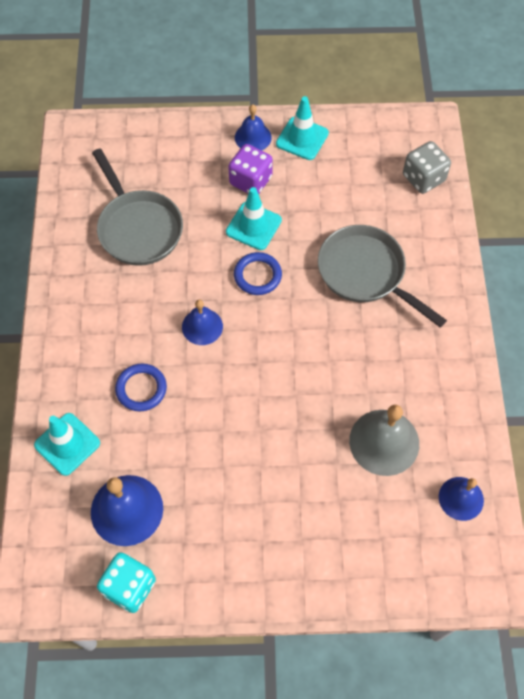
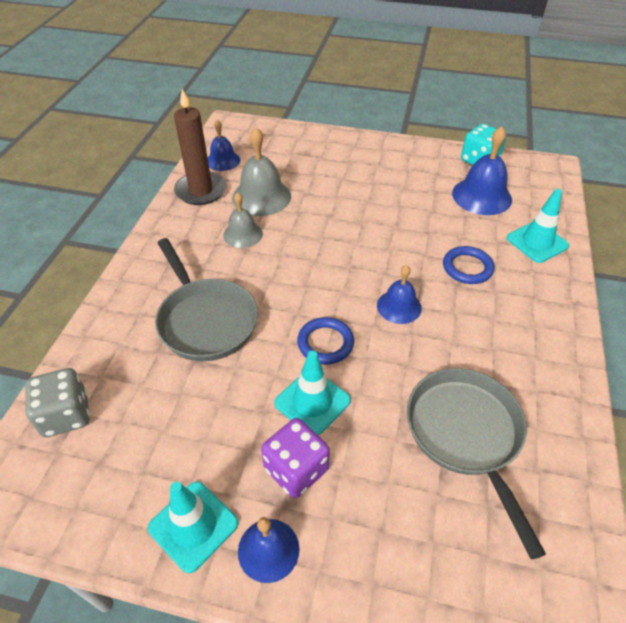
camera: 165 degrees left, 15 degrees down
none -> brown candle [174,89,227,205]
none -> grey bell [223,192,263,248]

